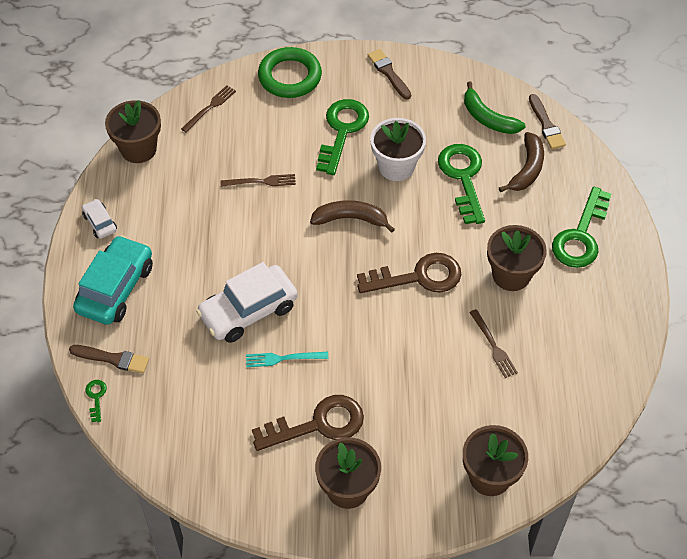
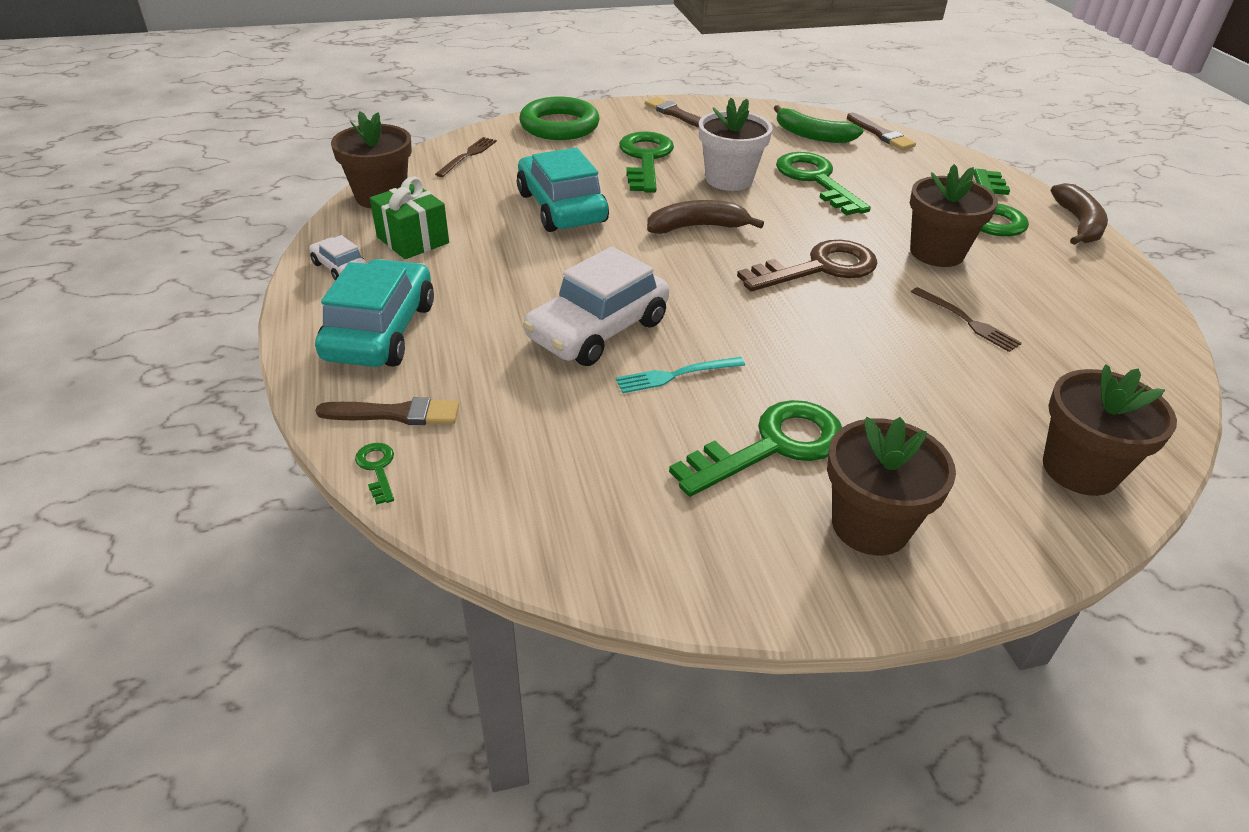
camera: 15 degrees left, 15 degrees down
brown fork [220,174,296,187] -> turquoise car [517,148,609,232]
brown key [252,395,364,451] -> green key [669,400,842,497]
brown banana [499,132,544,192] -> brown banana moved to [1051,183,1108,245]
none -> green gift [370,177,449,259]

